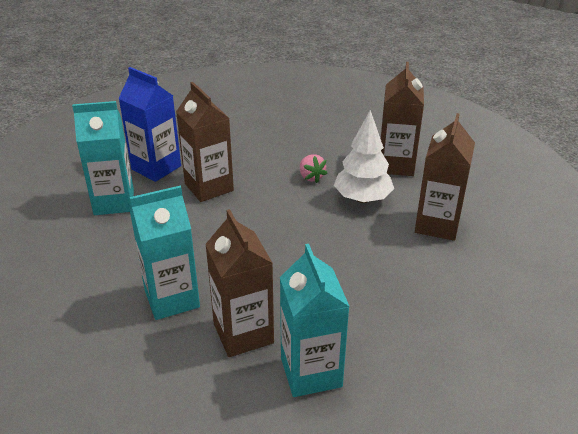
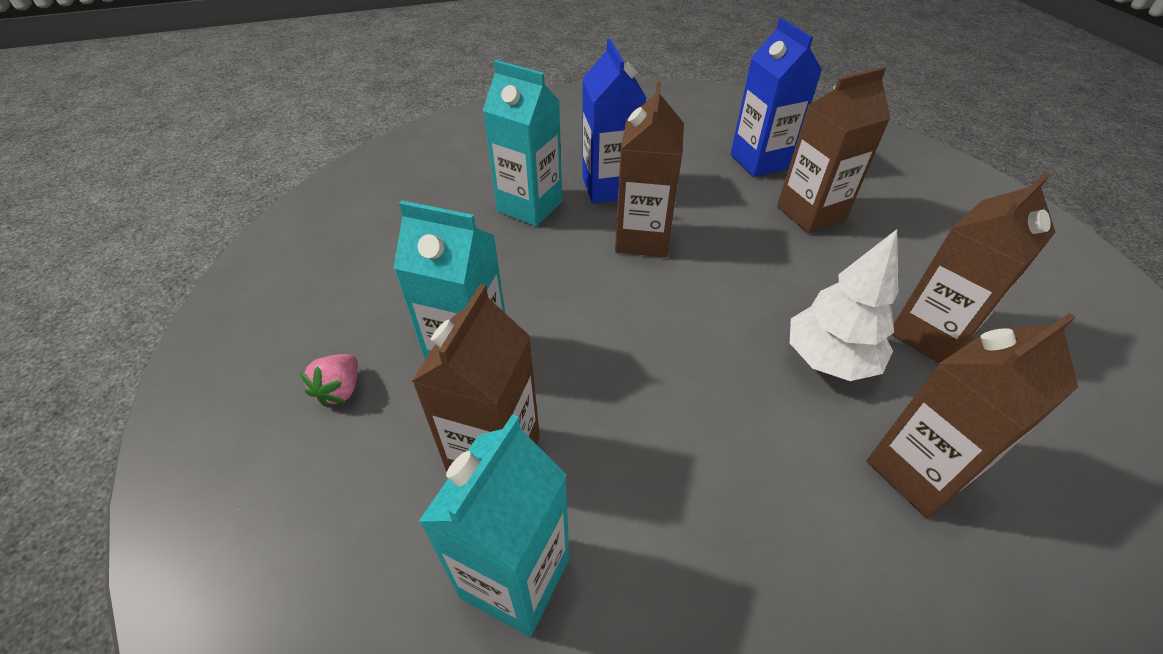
camera: 40 degrees right, 10 degrees up
pink strawberry [300,154,328,183] -> pink strawberry moved to [300,354,358,408]
none -> blue carton [731,18,822,177]
none -> brown carton [777,67,891,233]

